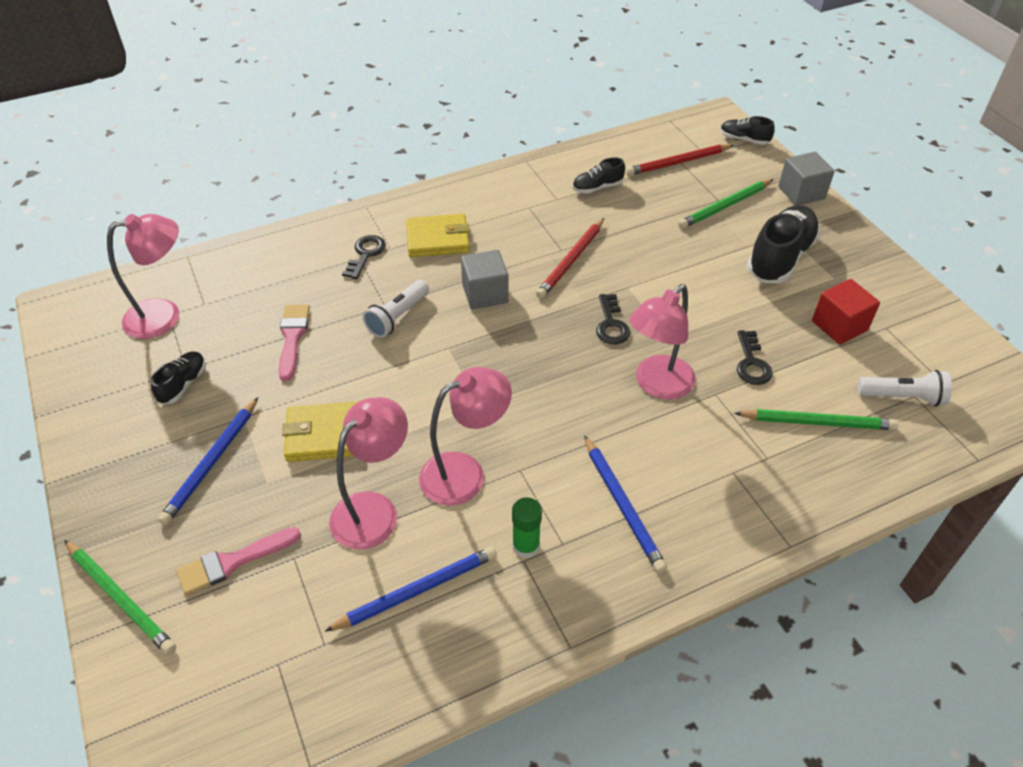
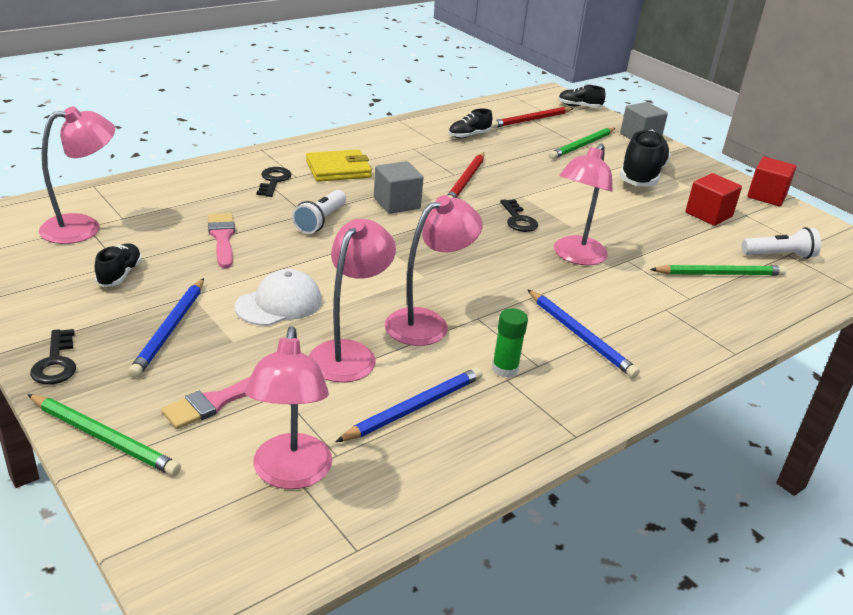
camera: 15 degrees left, 15 degrees down
yellow wallet [282,401,357,462] -> white cap [235,269,322,326]
black key [737,330,773,385] -> black key moved to [30,329,76,384]
none -> pink lamp [245,326,332,489]
none -> red cube [747,157,796,206]

